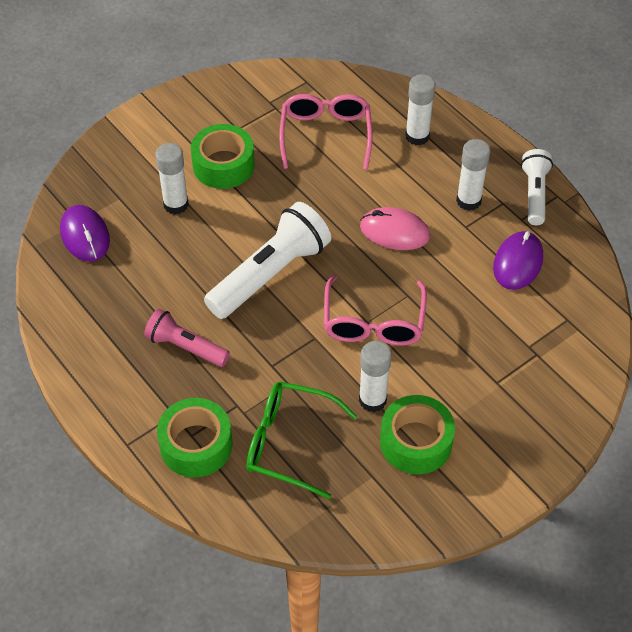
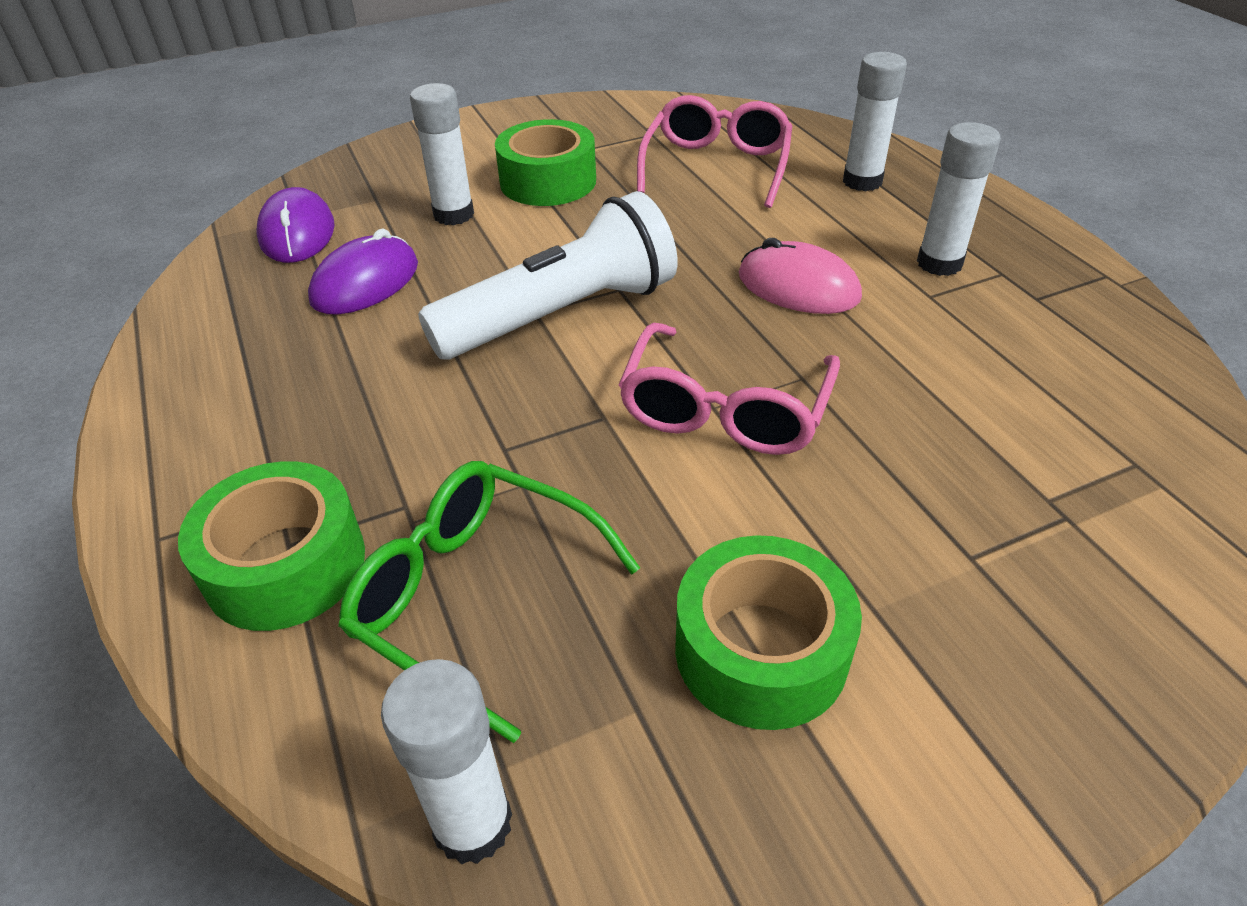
camera: 15 degrees right, 10 degrees down
pink flashlight [144,309,230,367] -> none
white glue stick [359,341,392,412] -> white glue stick moved to [381,659,512,865]
purple mouse [493,231,543,290] -> purple mouse moved to [308,229,418,314]
white flashlight [521,149,553,225] -> none

